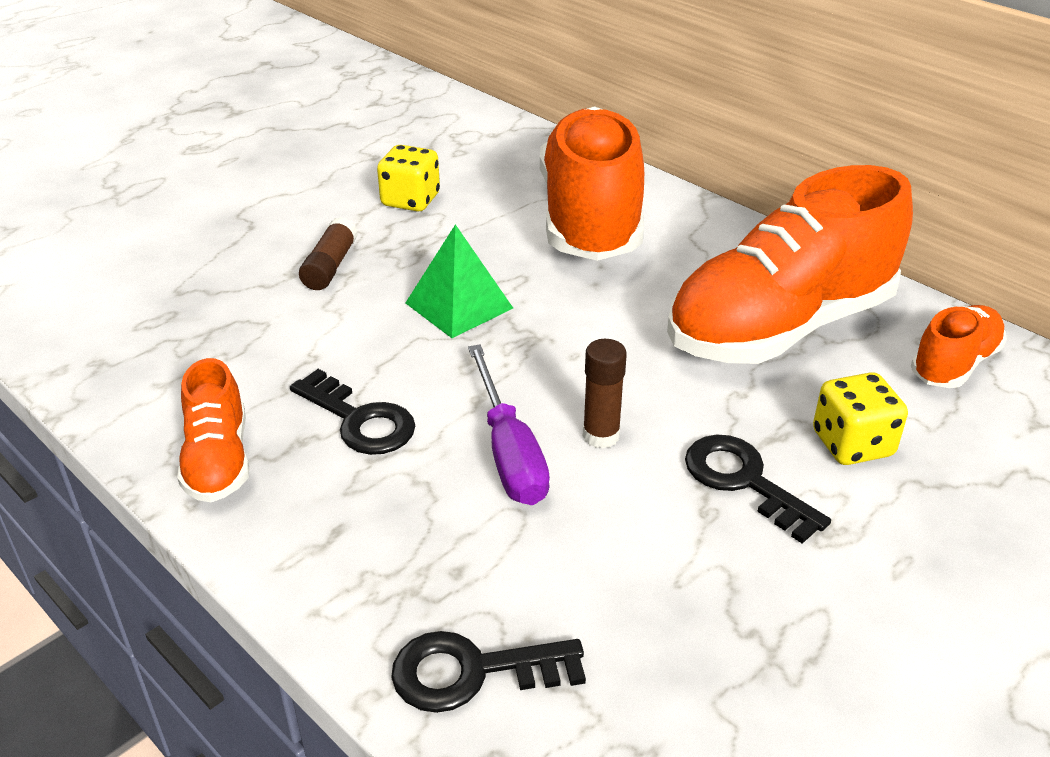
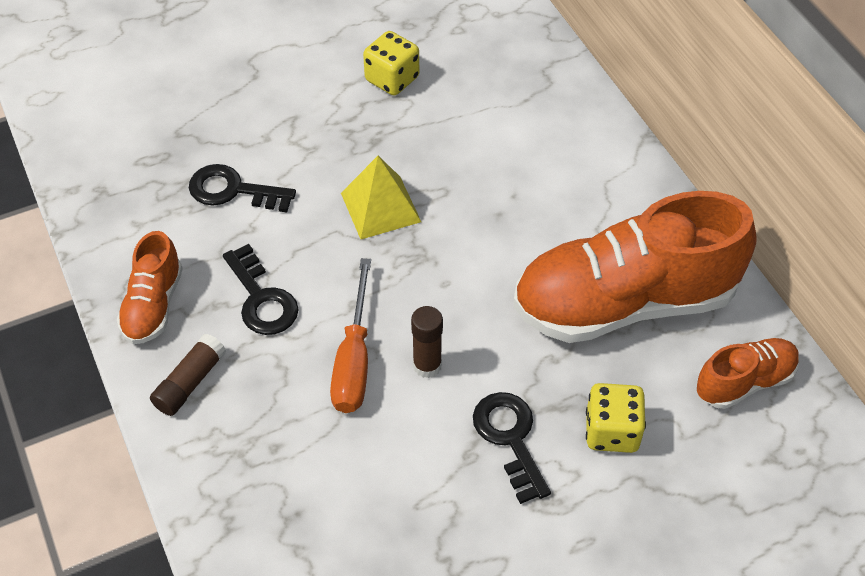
camera: 20 degrees right, 15 degrees up
brown glue stick [299,217,358,290] -> brown glue stick moved to [150,334,226,416]
black key [391,631,586,713] -> black key moved to [189,164,296,212]
green pyramid [406,224,513,338] -> yellow pyramid [341,156,421,239]
purple screwdriver [468,345,550,505] -> orange screwdriver [330,258,371,413]
orange shoe [540,106,644,261] -> none

